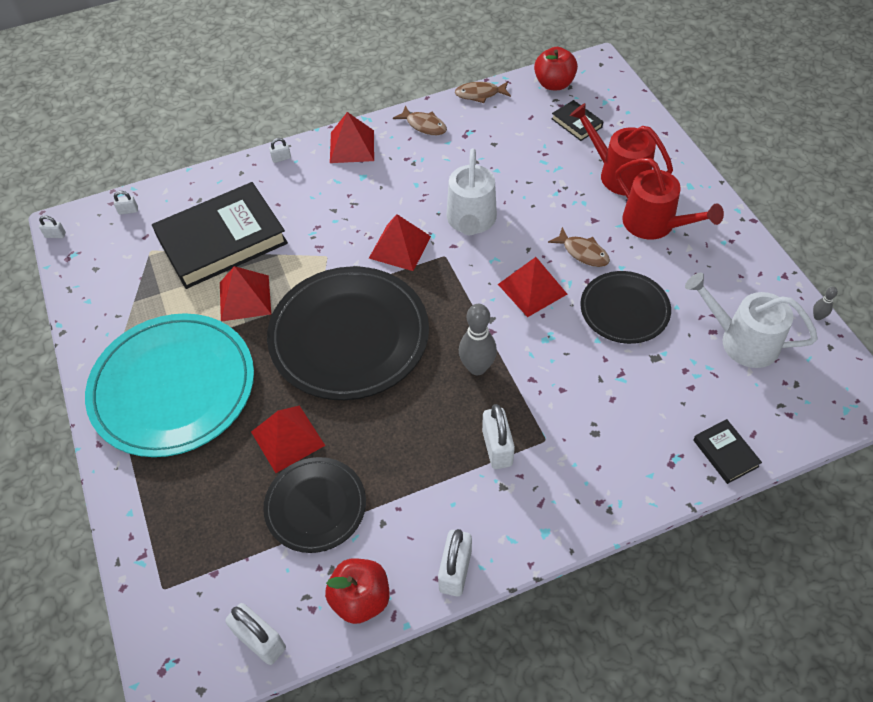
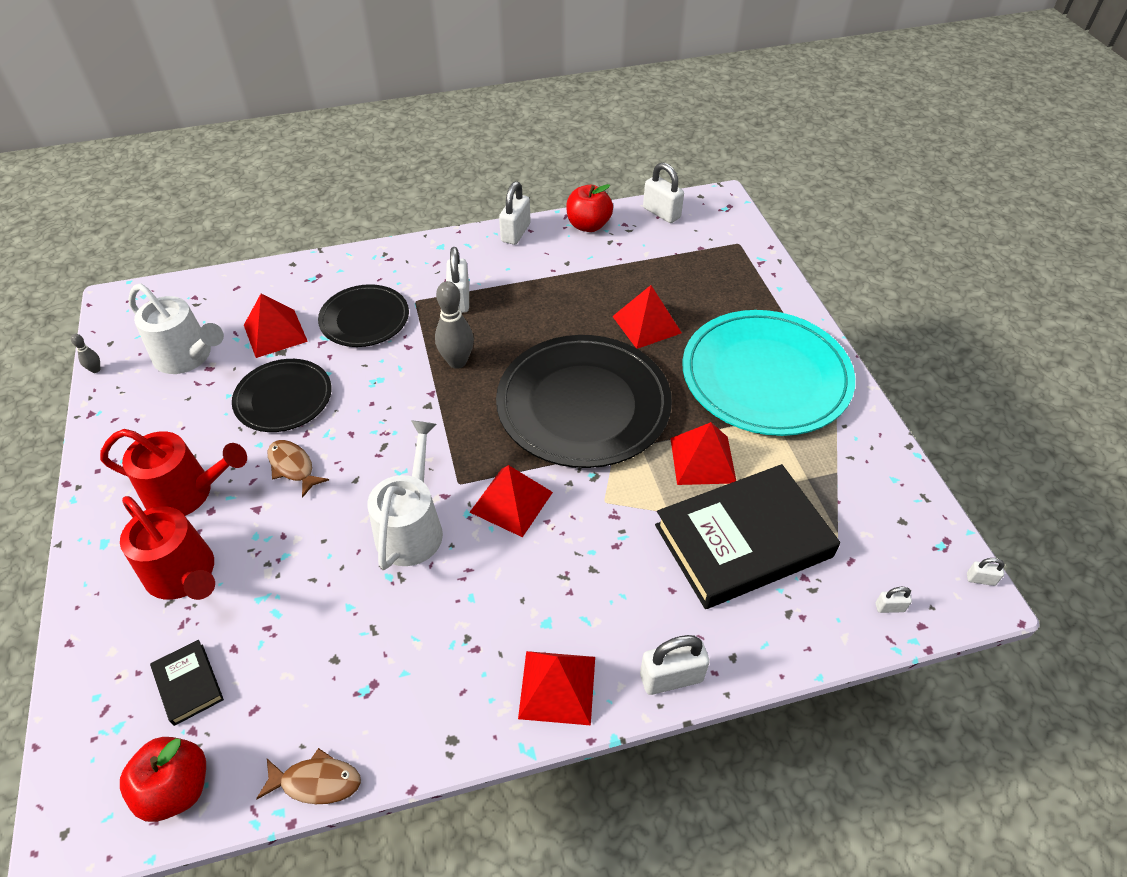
camera: 175 degrees left, 5 degrees down
black plate [263,457,366,553] -> black plate moved to [318,284,409,347]
white padlock [269,138,291,163] -> white padlock [640,635,710,695], size x2.03
brown fish [393,105,447,135] -> none
red pyramid [498,257,567,317] -> red pyramid moved to [244,294,308,358]
red watering can [616,158,724,240] -> red watering can turned 135 degrees clockwise [100,429,247,516]
black book [693,419,762,484] -> none

